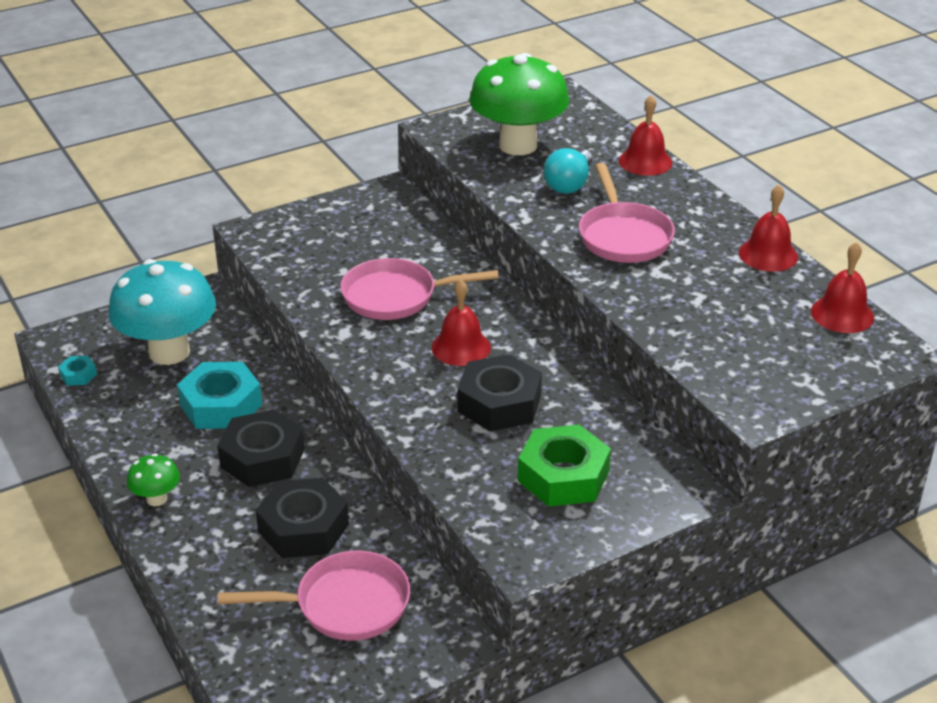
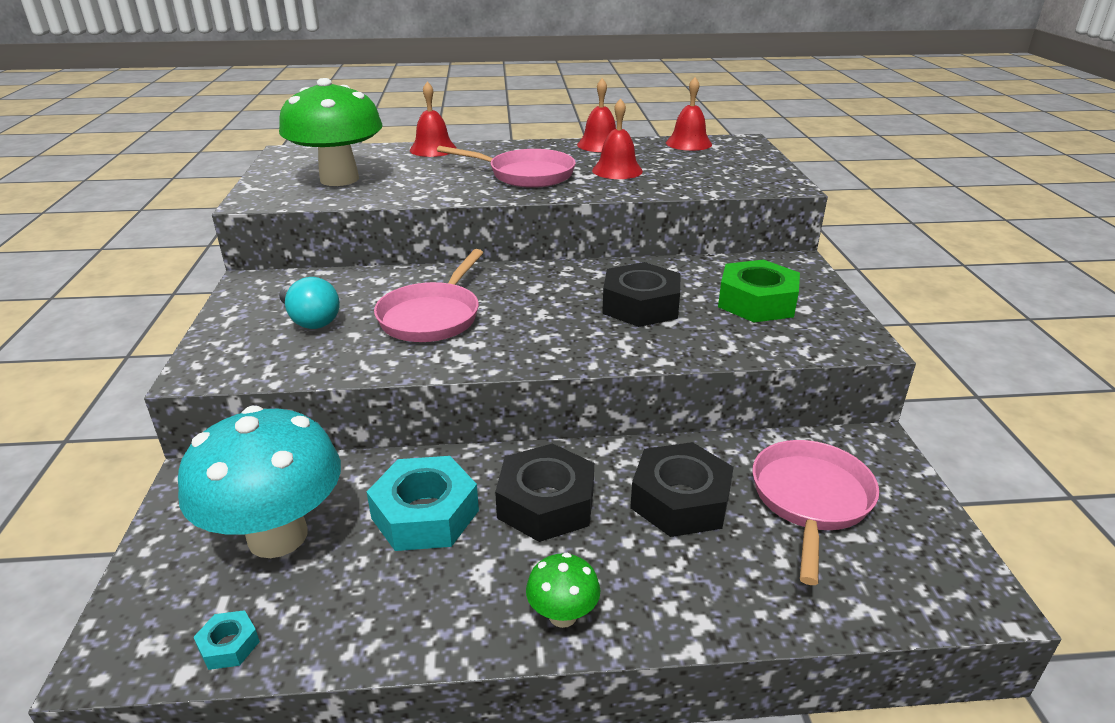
camera: 65 degrees left, 5 degrees down
red bell [431,280,491,366] -> red bell moved to [592,98,643,179]
turquoise light bulb [544,148,592,194] -> turquoise light bulb moved to [279,277,340,329]

